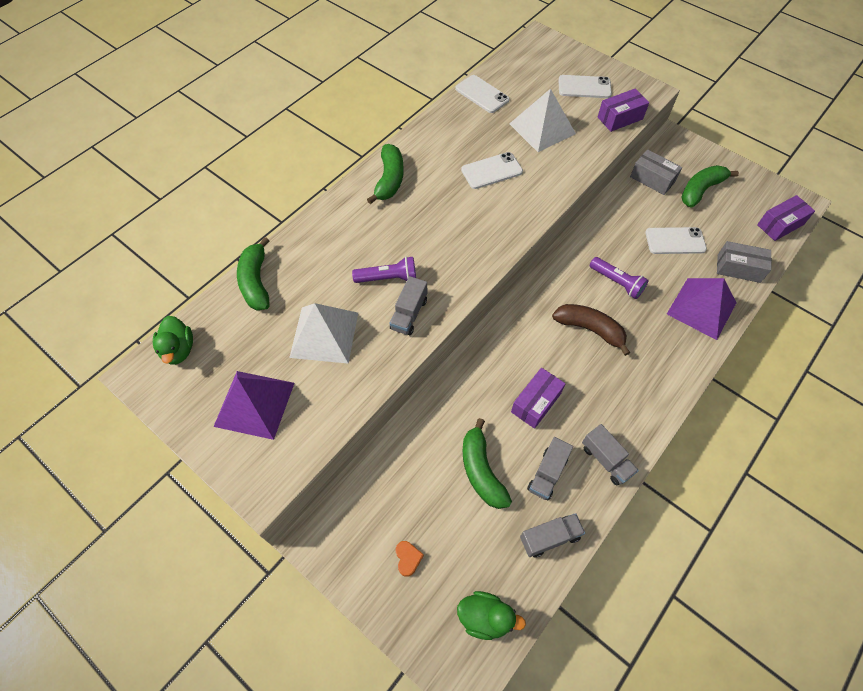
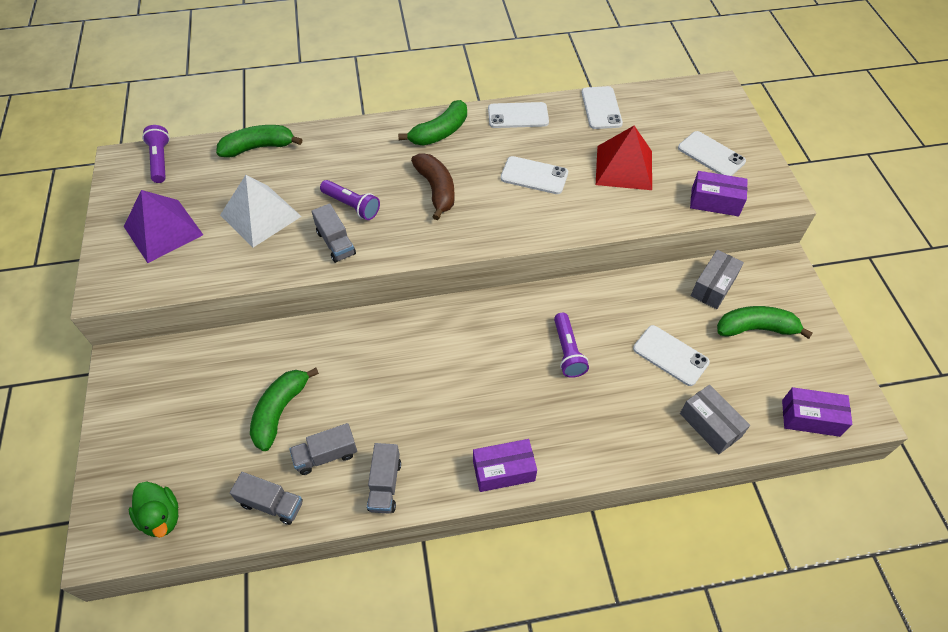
camera: 40 degrees right, 5 degrees down
green duck [153,316,193,365] -> purple flashlight [142,125,170,183]
green banana [237,237,270,310] -> green banana turned 45 degrees clockwise [216,125,302,158]
grey truck [389,276,427,335] -> grey truck turned 90 degrees counterclockwise [312,203,356,263]
orange heart [396,541,424,577] -> none
white pyramid [509,89,576,152] -> red pyramid [596,126,652,190]
purple box [511,368,566,429] -> purple box moved to [473,439,537,492]
brown banana [552,304,630,356] -> brown banana moved to [411,153,455,220]
grey box [630,149,682,195] -> grey box turned 45 degrees clockwise [691,250,744,309]
purple pyramid [667,278,737,340] -> none
none -> white phone [488,102,549,128]

